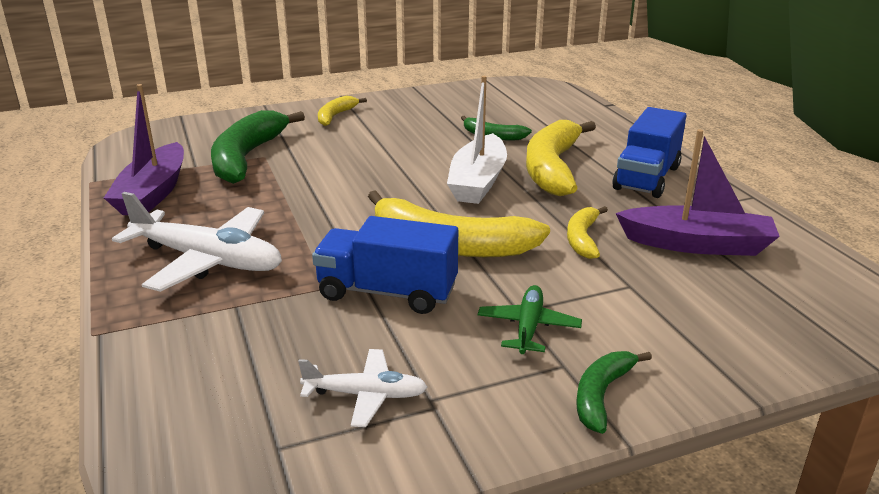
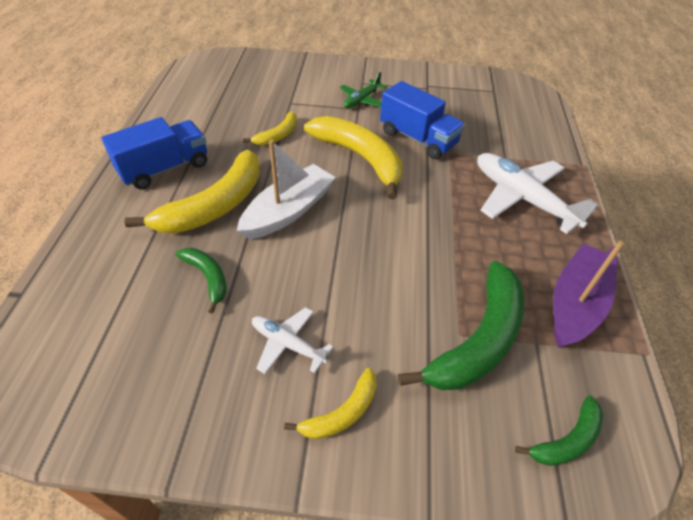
camera: 155 degrees left, 20 degrees up
white plane [298,349,427,427] -> white plane moved to [252,307,333,374]
green banana [576,351,652,434] -> green banana moved to [515,395,603,466]
purple boat [616,129,780,256] -> none

